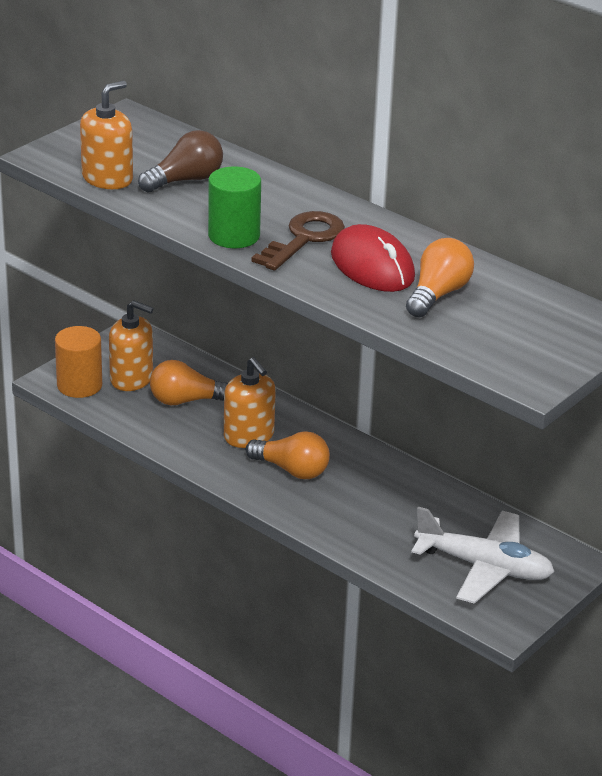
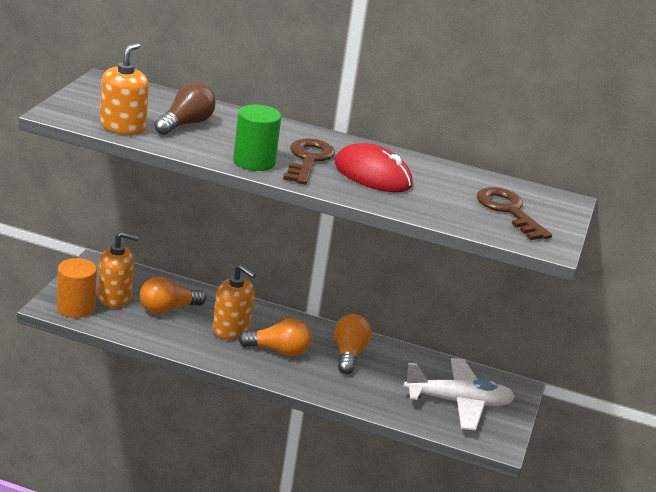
camera: 25 degrees left, 5 degrees down
orange light bulb [406,238,474,318] -> orange light bulb moved to [334,314,372,374]
none -> brown key [477,187,552,240]

